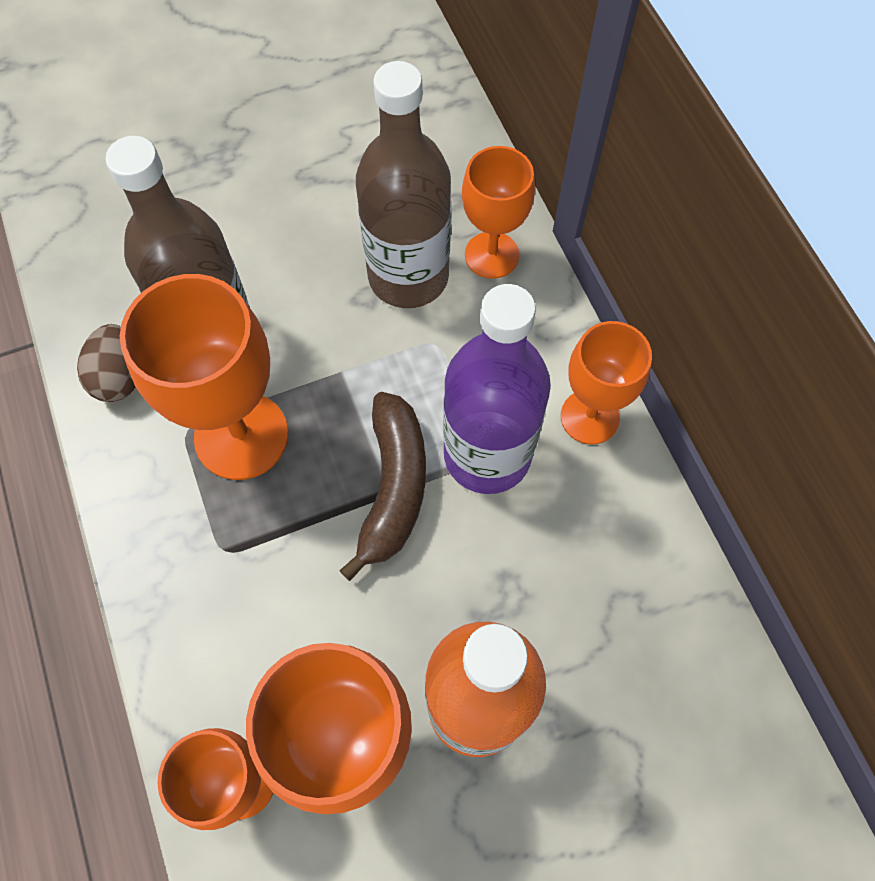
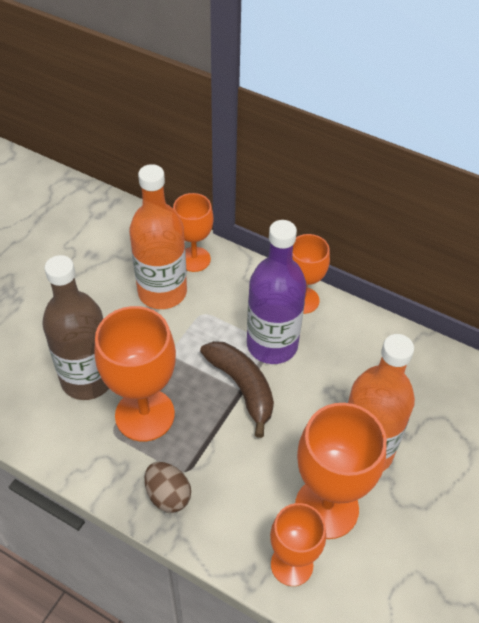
camera: 40 degrees left, 15 degrees down
brown egg [77,324,135,402] -> brown egg moved to [144,462,191,513]
brown bottle [356,61,451,308] -> orange bottle [129,164,187,309]

